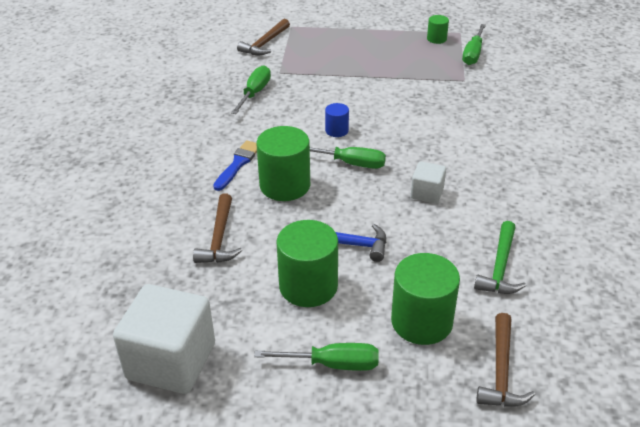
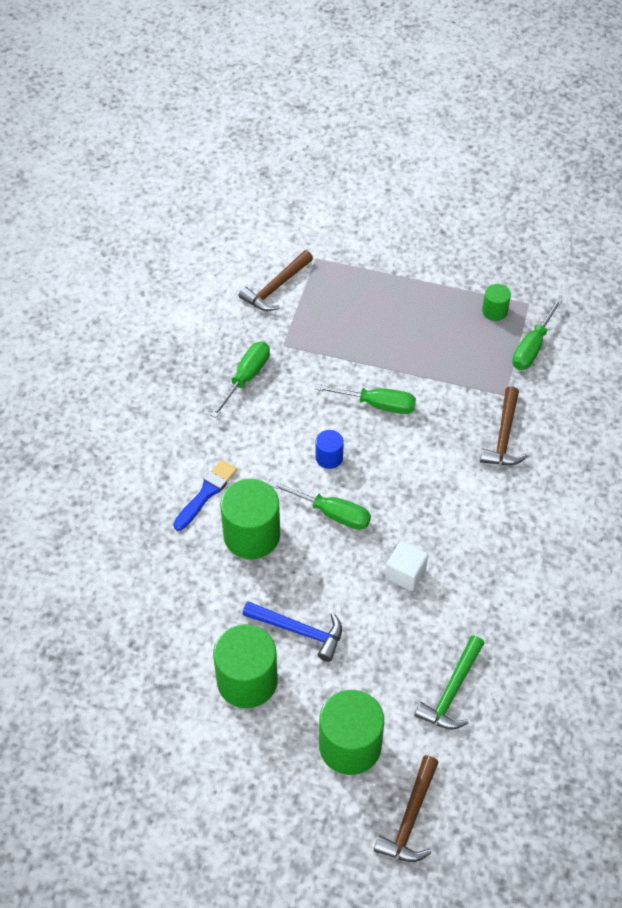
camera: 10 degrees right, 15 degrees up
white cube [113,284,215,394] -> none
brown hammer [193,193,242,263] -> brown hammer moved to [480,386,528,465]
green screwdriver [254,343,379,371] -> green screwdriver moved to [315,384,416,414]

